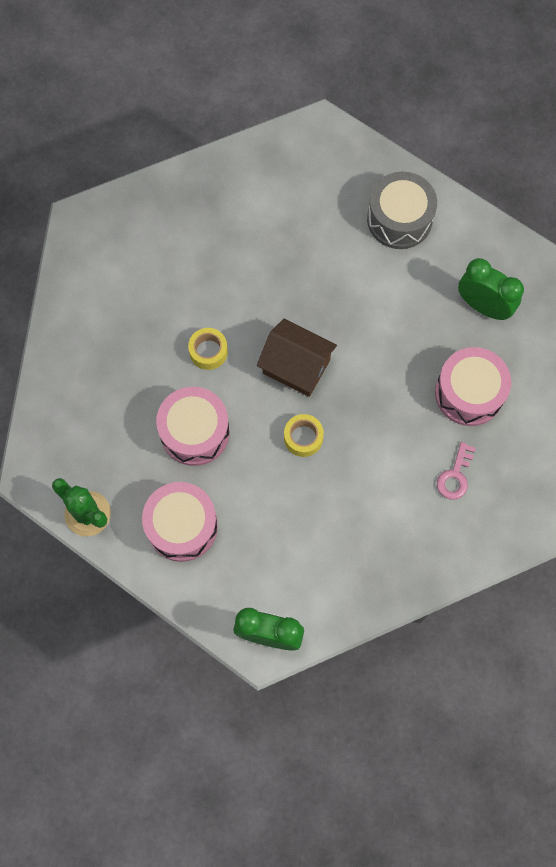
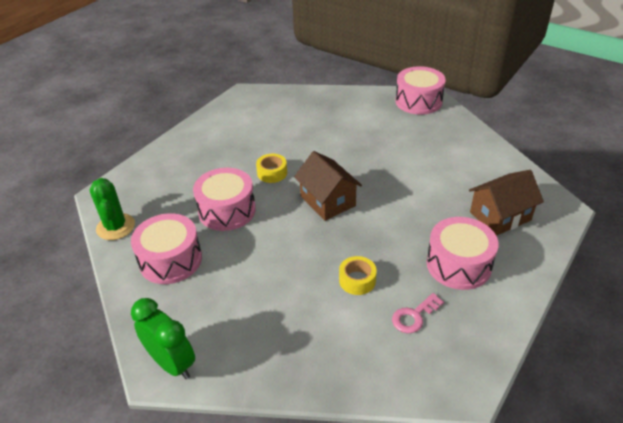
camera: 30 degrees right, 30 degrees down
yellow tape [284,414,324,457] -> yellow tape moved to [339,256,377,295]
grey drum [367,172,437,249] -> none
green clock [458,258,524,320] -> brown house [469,170,544,236]
none -> pink drum [395,66,446,115]

